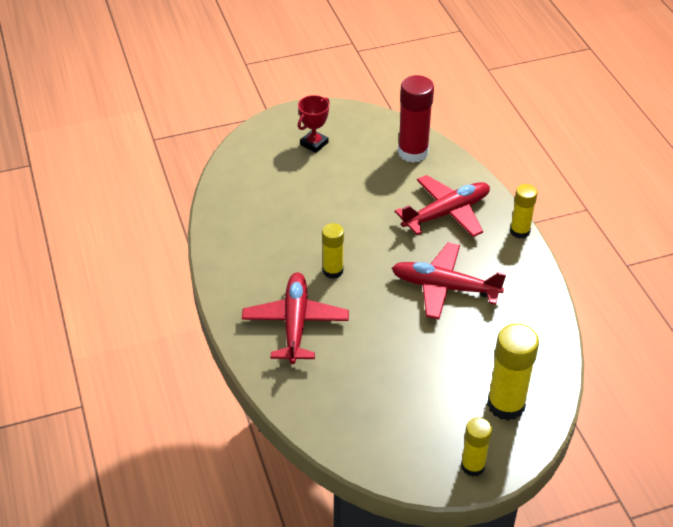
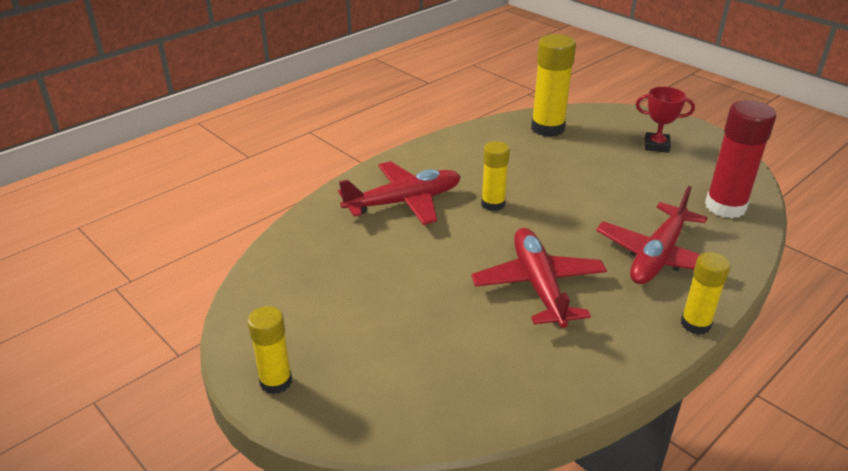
camera: 65 degrees right, 10 degrees down
red plane [395,175,490,237] -> red plane turned 90 degrees clockwise [596,186,708,284]
yellow glue stick [487,323,539,420] -> yellow glue stick moved to [531,34,576,137]

